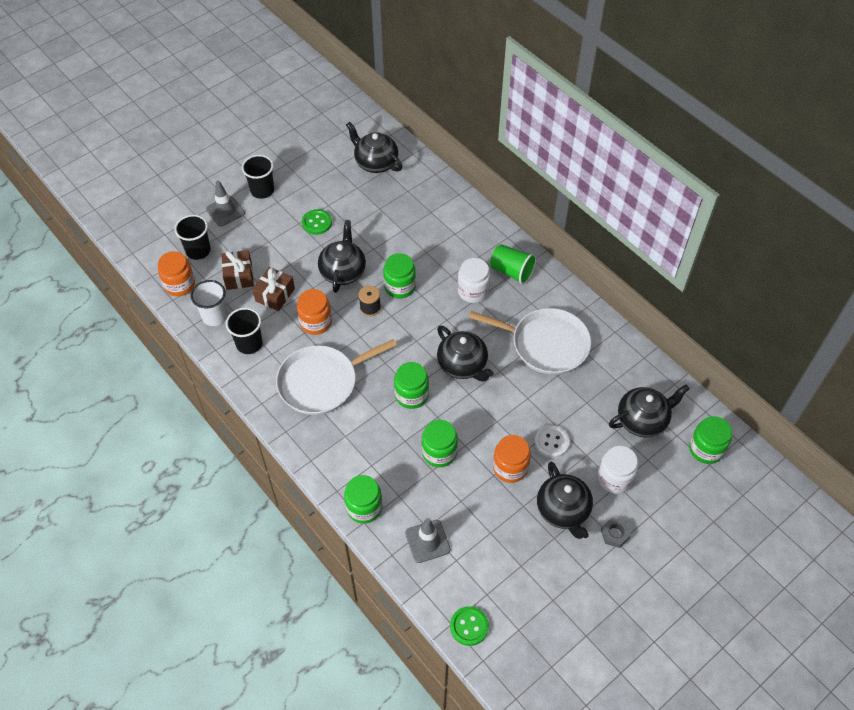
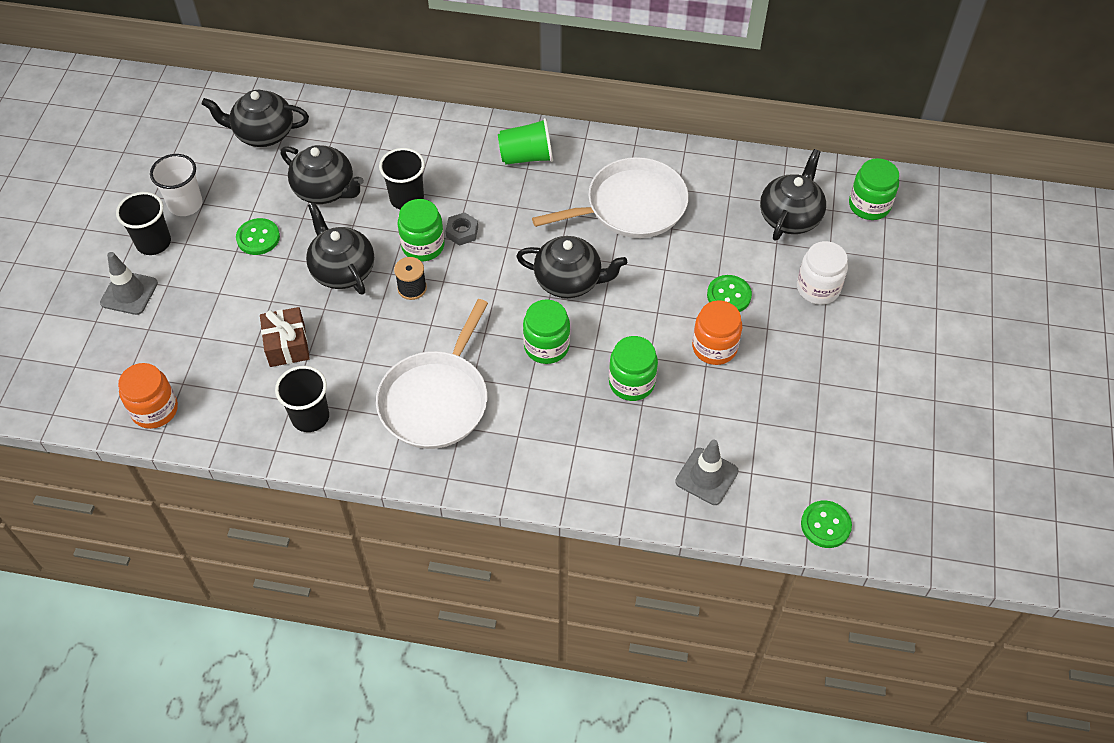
camera: 40 degrees left, 0 degrees up
black cup [174,215,211,260] -> black cup moved to [379,148,425,210]
white cup [191,280,228,326] -> white cup moved to [150,154,203,216]
brown gift [221,250,254,290] -> none
orange jar [297,289,332,335] -> none
green jar [344,475,382,524] -> none
white jar [457,258,491,303] -> none
white button [535,425,570,458] -> green button [707,275,752,312]
black teapot [537,462,593,539] -> black teapot moved to [281,145,364,204]
grey nut [601,518,631,548] -> grey nut moved to [445,212,478,246]

